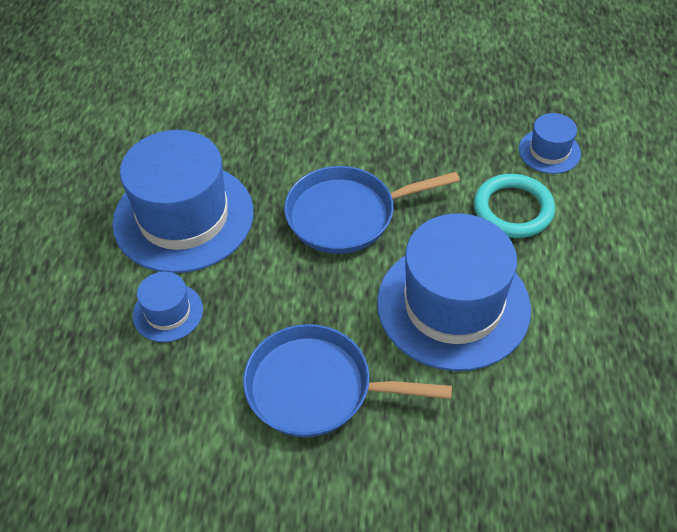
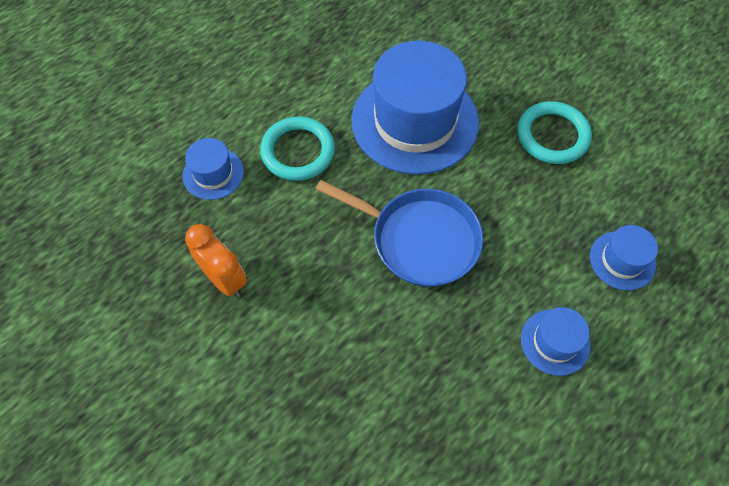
camera: 140 degrees left, 10 degrees up
blue hat [112,130,254,273] -> blue hat [521,307,591,376], size x0.46
blue pan [243,324,452,437] -> turquoise ring [517,101,592,164]
none -> orange clock [185,224,247,297]

